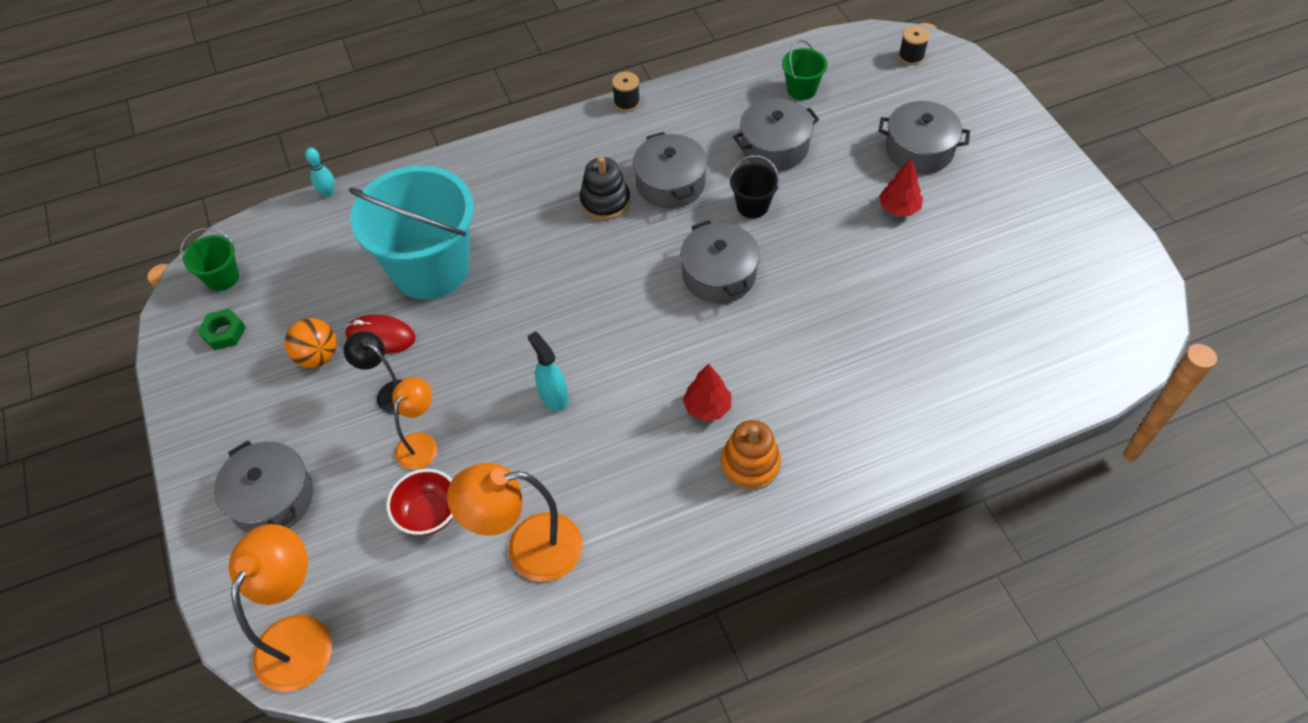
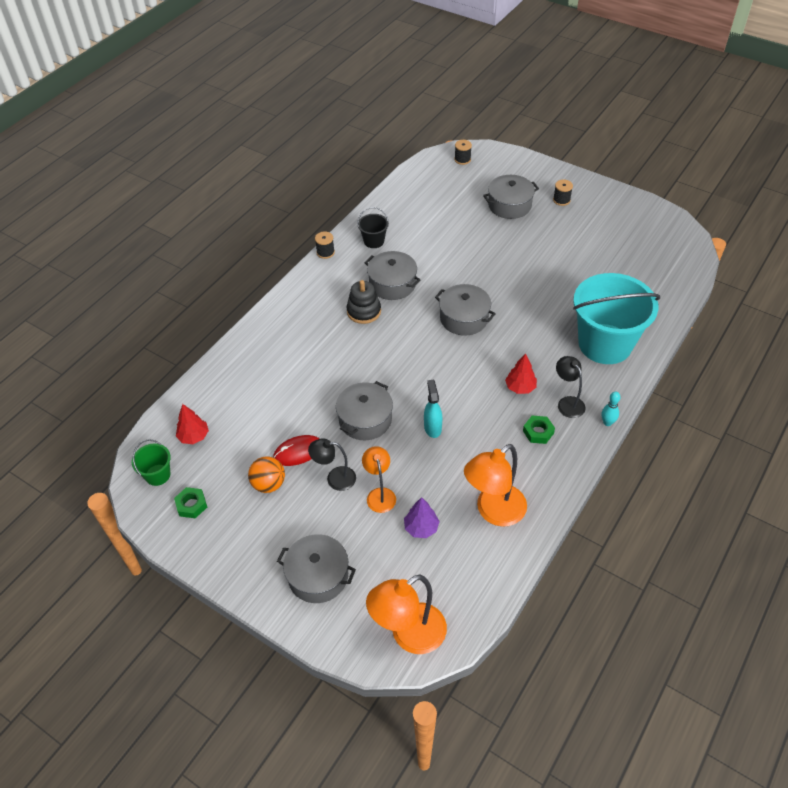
camera: 35 degrees left, 5 degrees down
orange lamp [229,524,332,692] -> orange lamp turned 105 degrees counterclockwise [366,575,447,654]
turquoise bowling pin [305,148,334,197] -> turquoise bowling pin moved to [602,392,620,426]
turquoise bucket [349,165,474,300] -> turquoise bucket moved to [573,273,660,364]
red bowl [386,469,453,536] -> purple tree [404,497,440,538]
turquoise spray bottle [528,331,569,411] -> turquoise spray bottle turned 60 degrees clockwise [424,380,442,438]
orange stacking toy [721,420,781,490] -> black lamp [556,356,586,418]
black bucket [730,155,780,218] -> black bucket moved to [357,207,389,248]
grey pot [733,98,819,171] -> grey pot moved to [336,381,393,440]
green bucket [782,40,827,100] -> none
red tree [879,158,923,216] -> red tree moved to [176,404,209,444]
none -> green nut [523,416,555,444]
none -> black spool [553,180,573,206]

